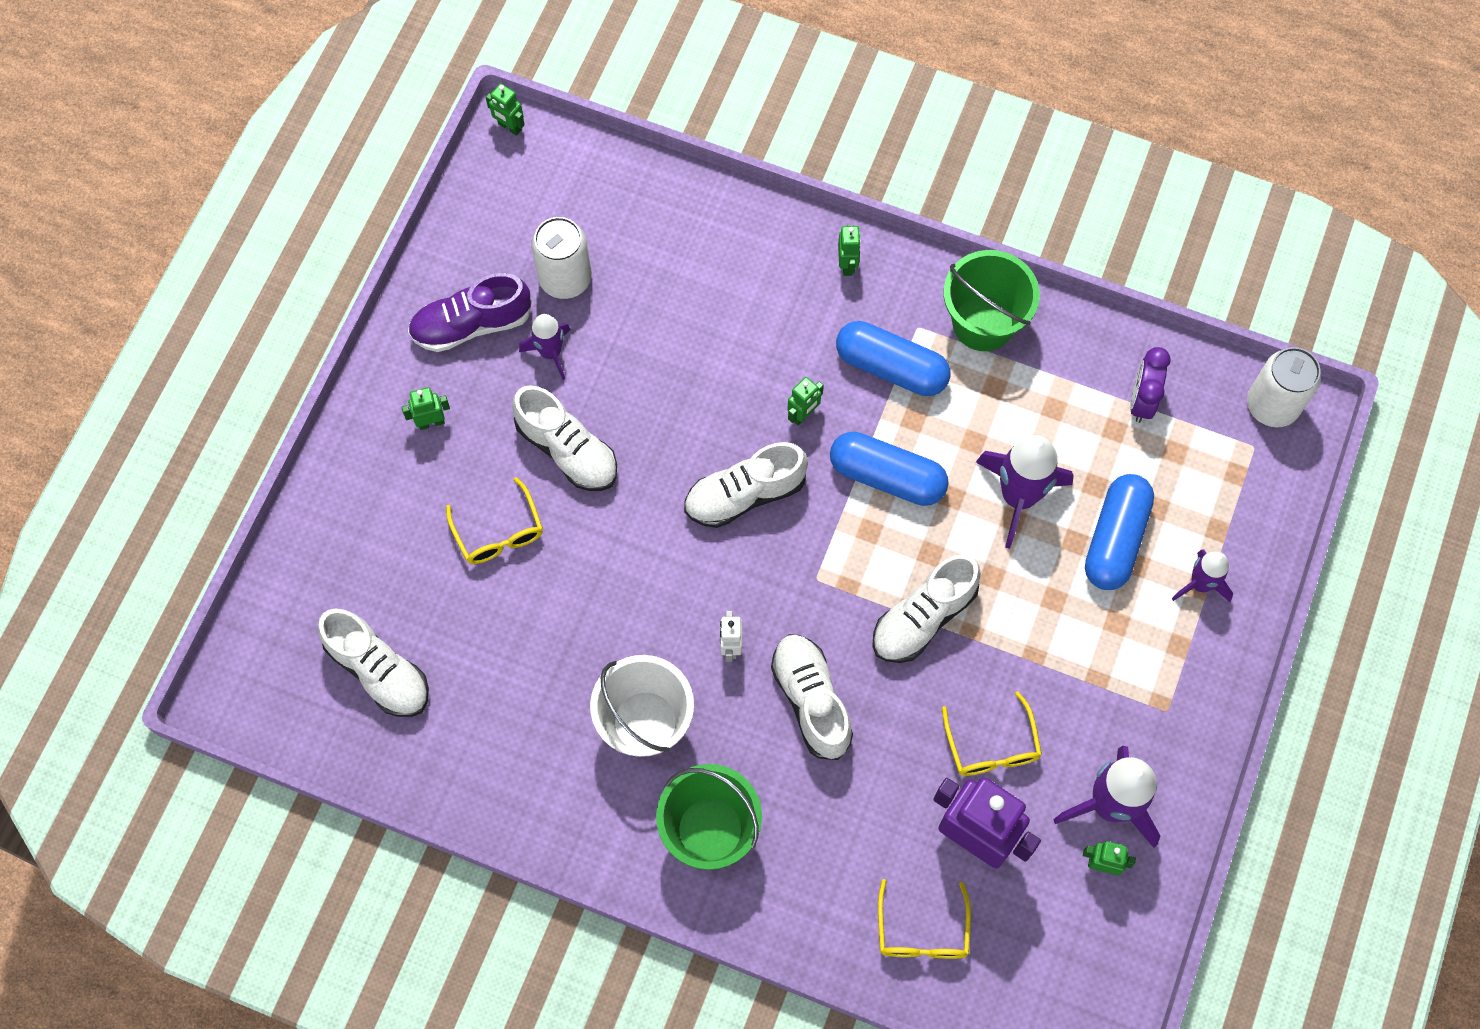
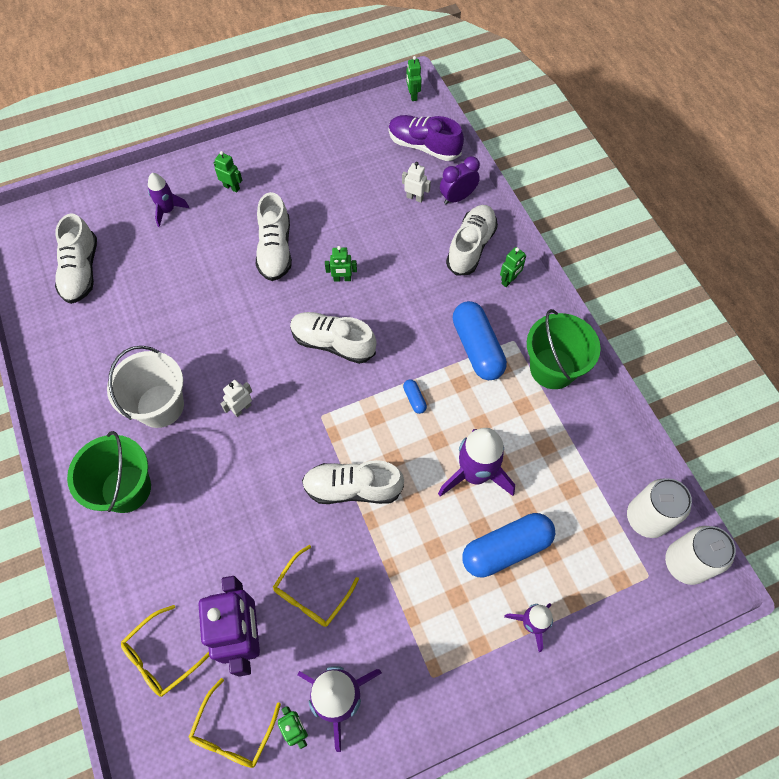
camera: 45 degrees right, 5 degrees down
purple shoe [408,273,532,352] -> purple shoe moved to [389,115,464,161]
yellow glasses [446,477,543,564] -> yellow glasses moved to [189,678,281,768]
purple rocket [519,314,571,380] -> purple rocket moved to [148,173,189,227]
white can [531,217,592,299] -> white can moved to [627,478,692,538]
white shoe [771,634,853,760] -> white shoe moved to [446,205,498,276]
green robot [787,377,824,425] -> green robot moved to [325,246,357,282]
blue capsule [830,432,949,506] -> blue capsule [403,379,427,414], size x0.42
purple clock [1130,347,1171,423] -> purple clock moved to [440,156,480,205]
none -> white robot [402,162,431,203]

